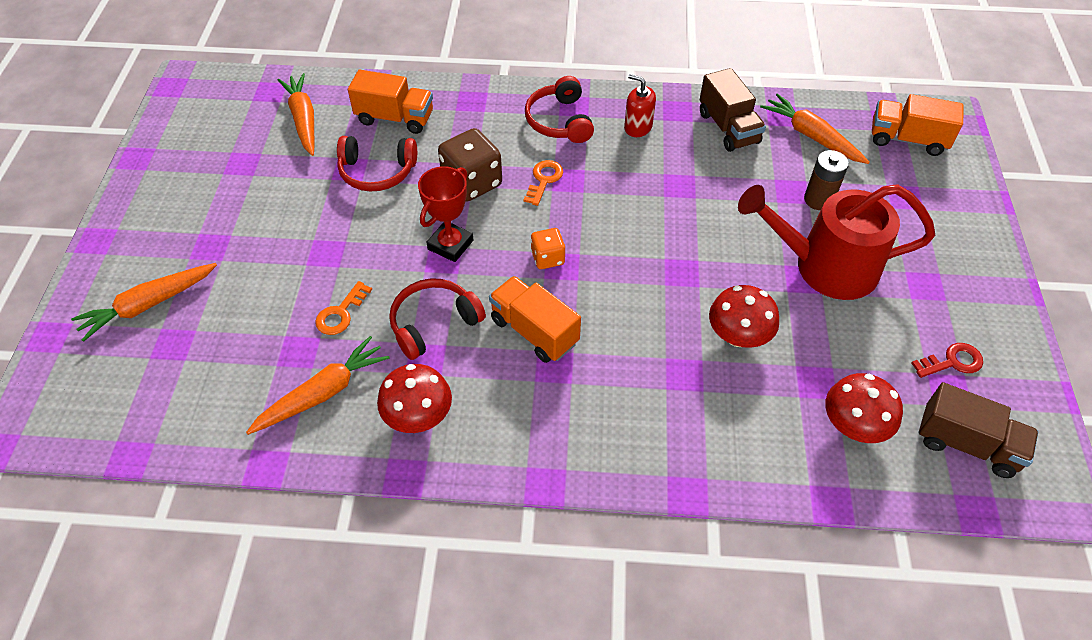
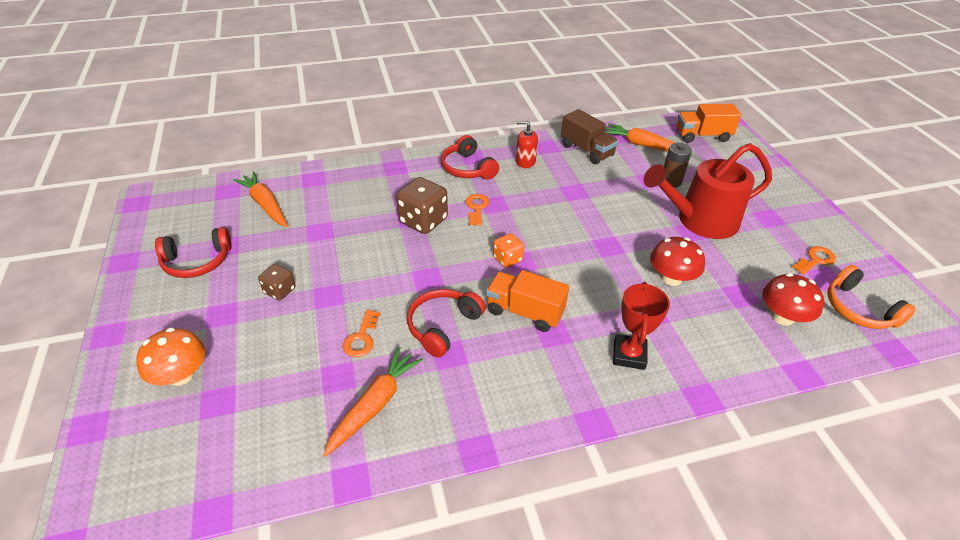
camera: 20 degrees left, 10 degrees down
orange carrot [71,263,217,342] -> orange mushroom [136,327,206,386]
red headphones [337,136,417,191] -> red headphones moved to [155,227,232,278]
orange truck [348,70,433,134] -> none
red mushroom [377,364,452,433] -> none
red trophy [418,166,473,262] -> red trophy moved to [613,282,670,370]
red key [912,343,983,378] -> orange key [792,246,836,275]
brown truck [919,382,1039,478] -> orange headphones [828,265,916,329]
none -> brown dice [258,264,295,301]

